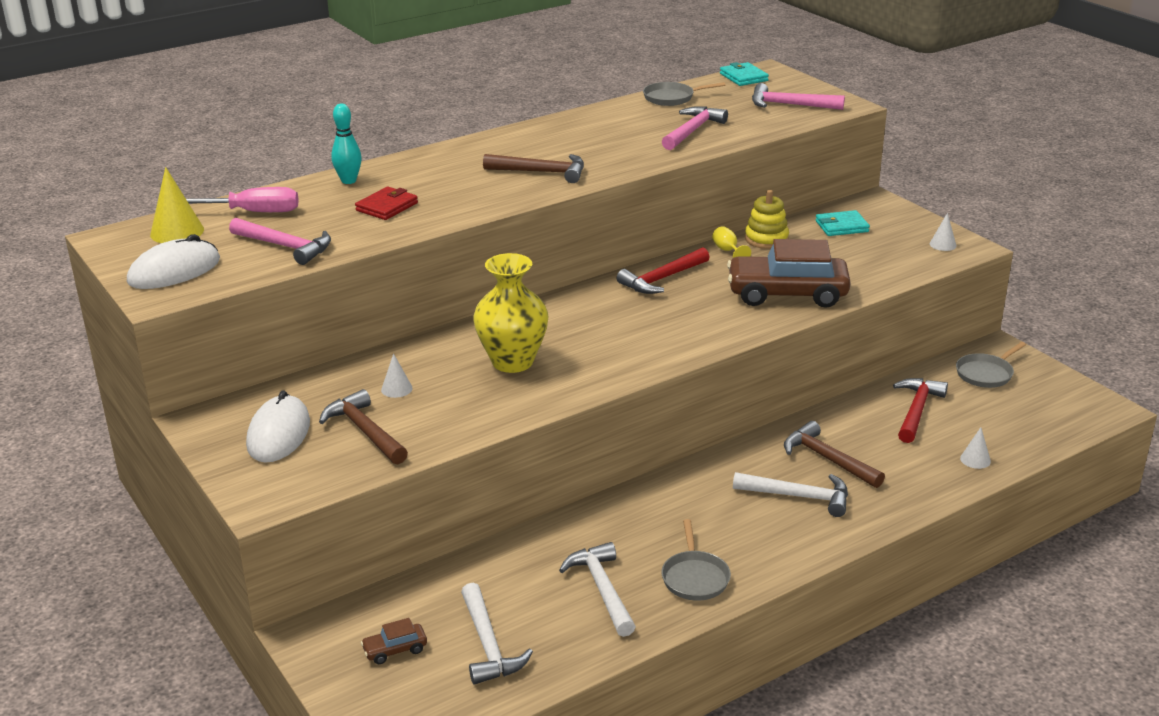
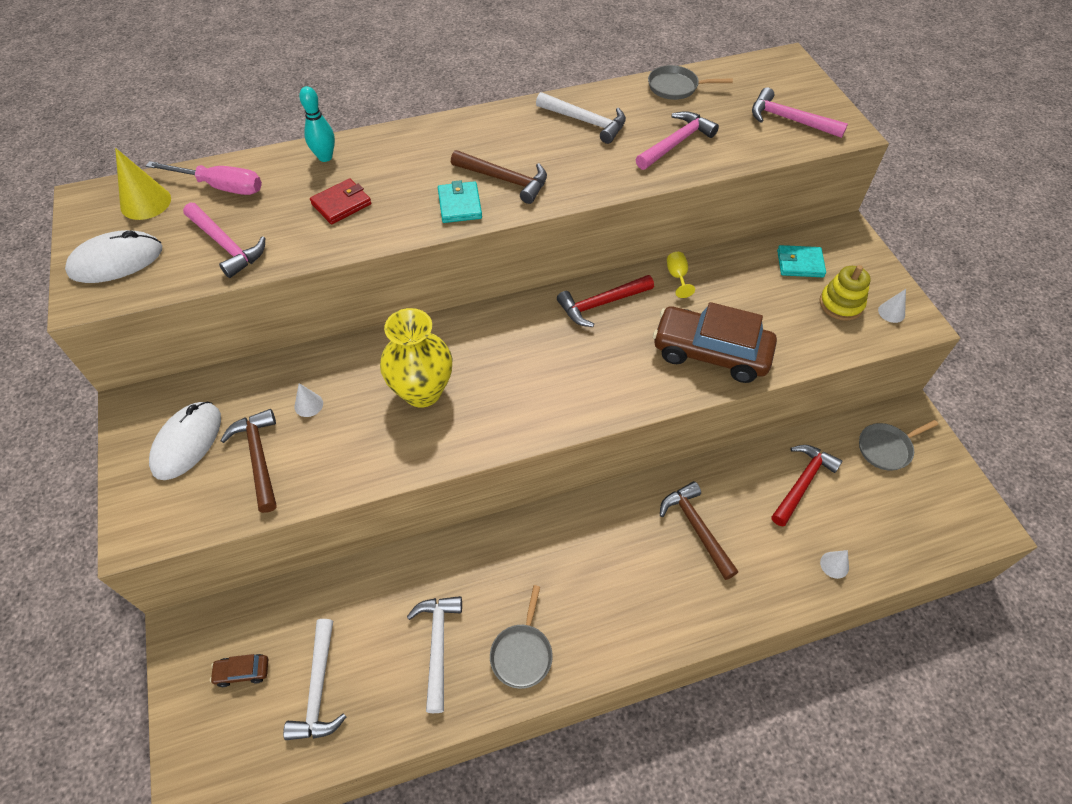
camera: 15 degrees right, 25 degrees up
turquoise wallet [720,62,769,86] -> turquoise wallet moved to [438,180,482,223]
white hammer [733,472,848,517] -> white hammer moved to [536,92,626,144]
yellow stacking toy [745,190,789,249] -> yellow stacking toy moved to [819,265,871,321]

